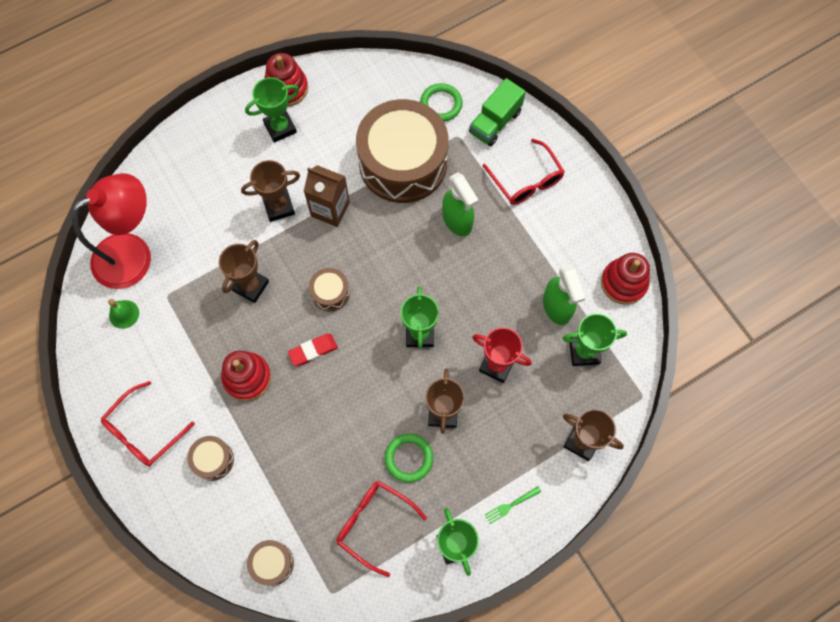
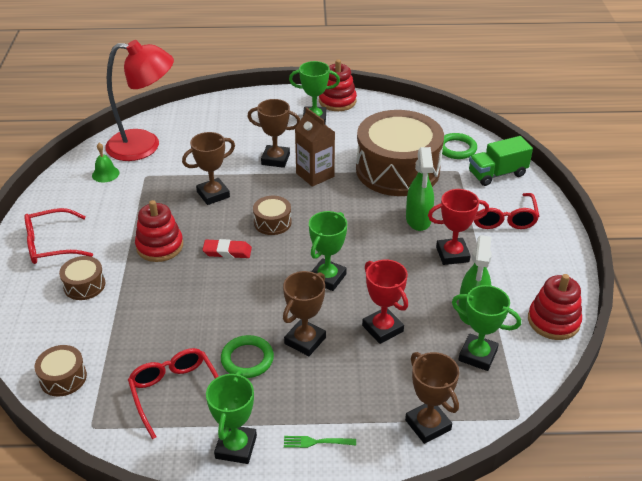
camera: 30 degrees right, 30 degrees down
none -> red trophy [428,189,489,265]

